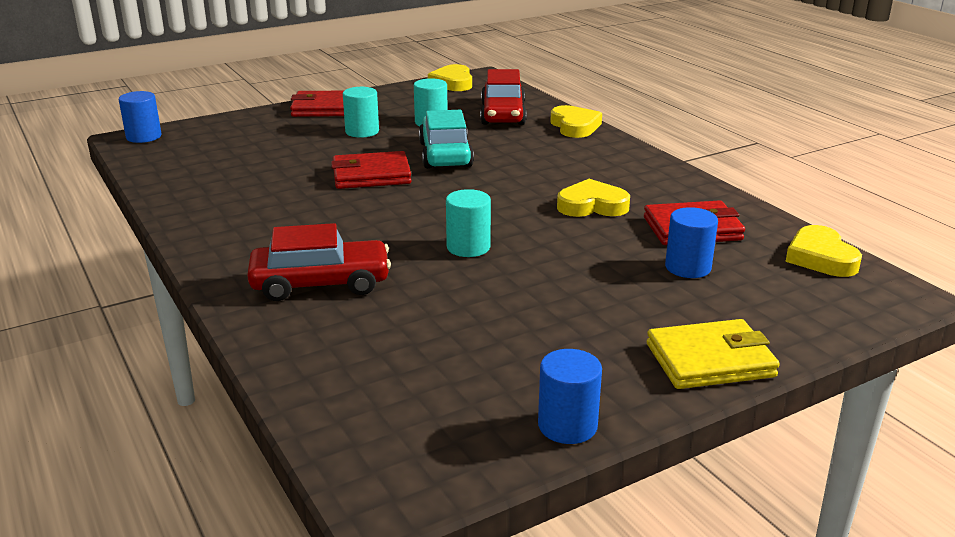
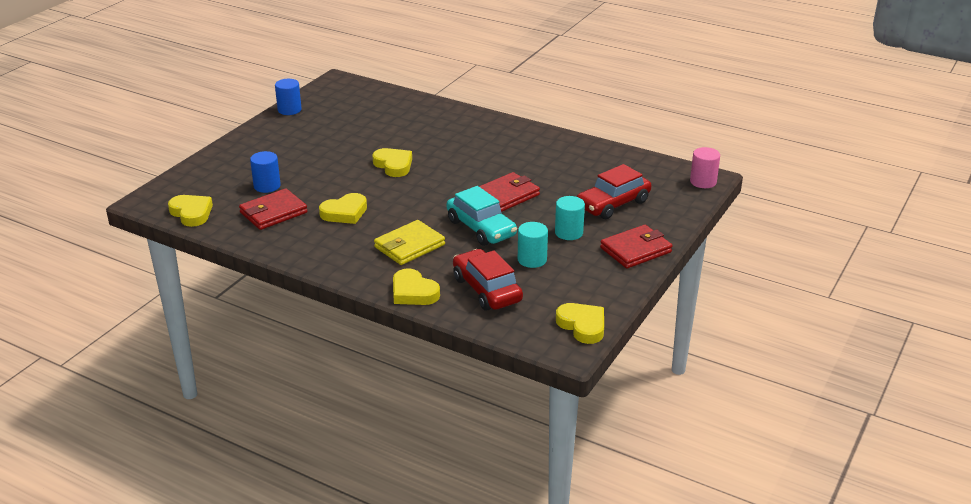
camera: 150 degrees right, 5 degrees up
blue cylinder [119,91,162,143] -> pink cylinder [690,147,720,188]
red car [247,223,391,301] -> red car moved to [577,164,651,219]
turquoise cylinder [446,189,491,257] -> yellow heart [373,148,412,177]
yellow wallet [647,319,780,389] -> yellow wallet moved to [374,220,445,265]

